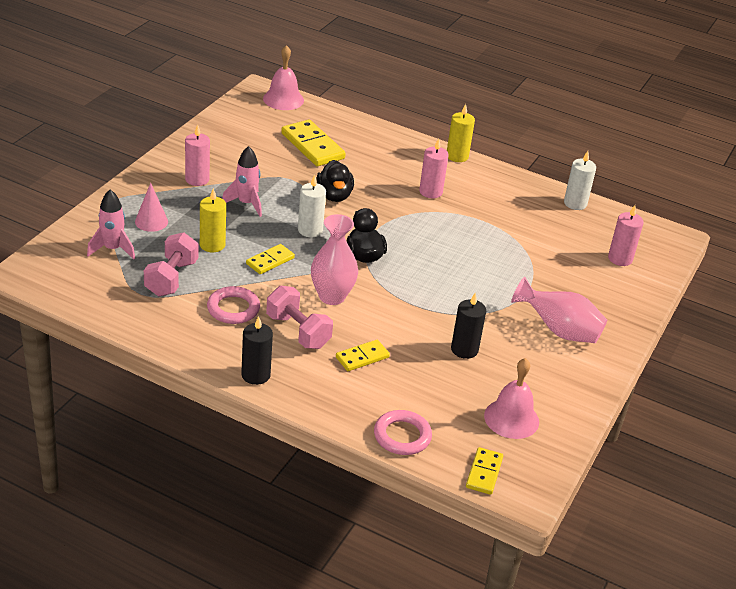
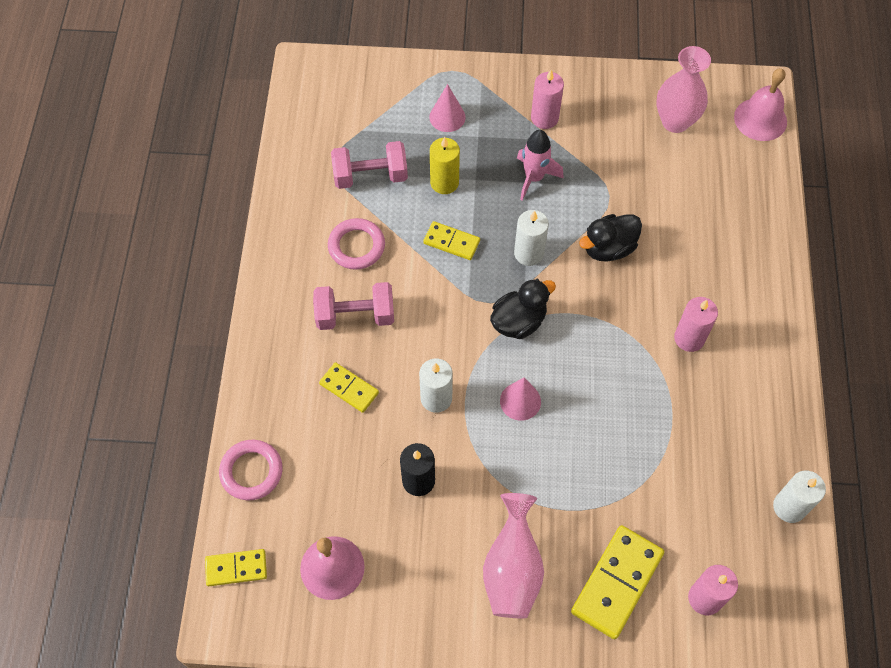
camera: 70 degrees right, 25 degrees up
pink rocket [87,190,135,259] -> none
black candle [241,316,273,385] -> none
pink dumbbell [266,286,333,349] -> pink dumbbell turned 60 degrees clockwise [313,282,394,330]
yellow domino [281,120,346,166] -> yellow domino moved to [571,525,664,639]
pink vase [311,214,358,305] -> pink vase moved to [656,46,711,133]
yellow candle [447,104,475,162] -> none
none -> white candle [419,358,453,413]
none -> pink cone [500,377,541,421]

